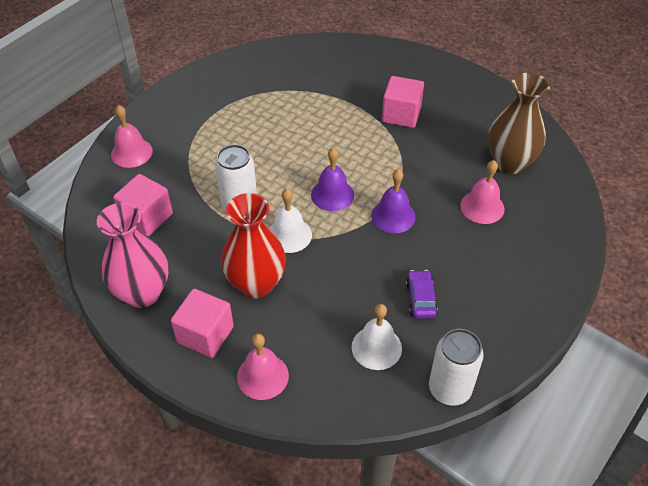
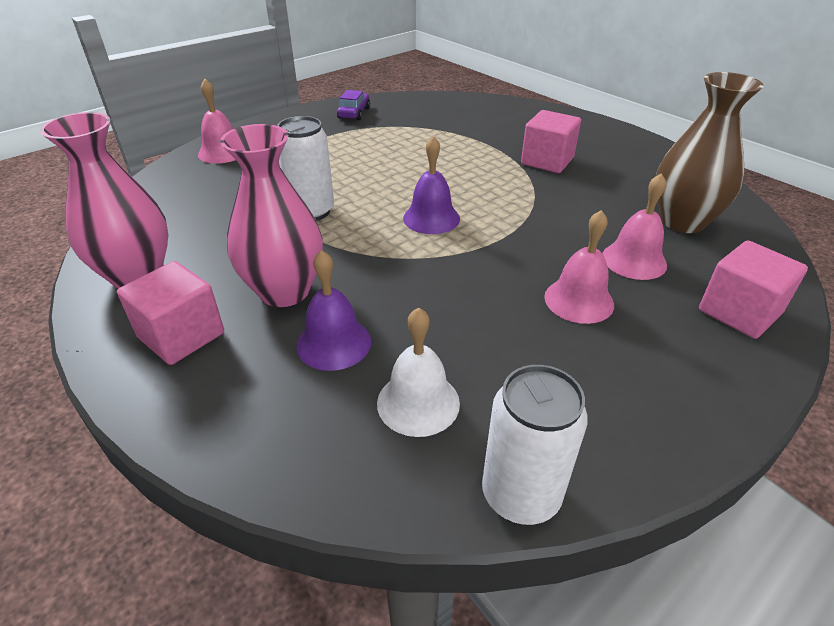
camera: 15 degrees right, 10 degrees down
pink cube [113,174,173,236] -> pink cube moved to [699,240,808,339]
red vase [221,193,286,298] -> pink vase [220,124,323,307]
pink bell [237,333,289,400] -> pink bell moved to [544,210,614,324]
white bell [269,189,312,253] -> none
purple bell [371,169,416,233] -> purple bell moved to [296,250,371,371]
purple car [406,270,438,319] -> purple car moved to [337,90,370,120]

